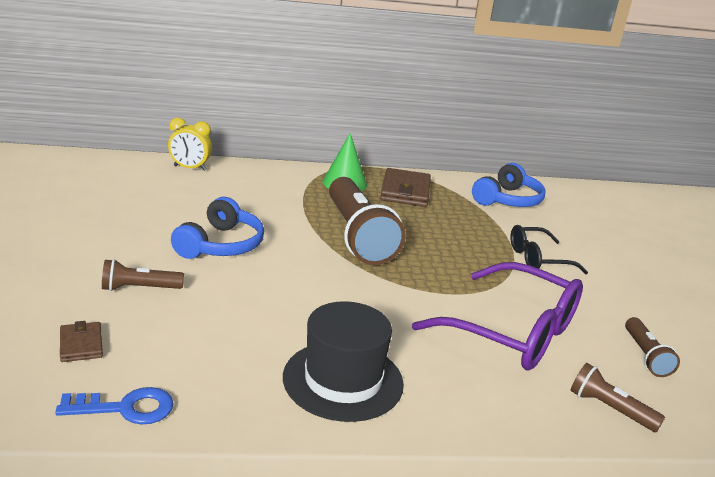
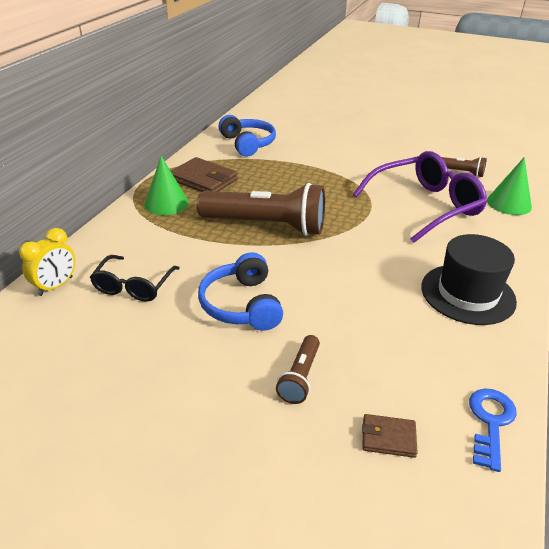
camera: 60 degrees left, 10 degrees up
blue headphones [171,197,264,259] -> blue headphones turned 150 degrees counterclockwise [198,252,283,331]
black glasses [510,225,588,274] -> black glasses moved to [90,255,180,302]
brown flashlight [571,363,665,432] -> green cone [487,157,532,215]

